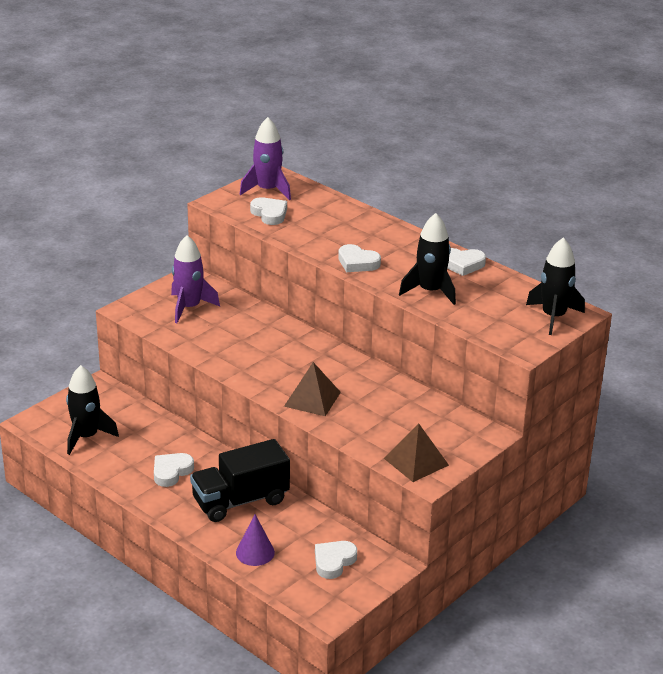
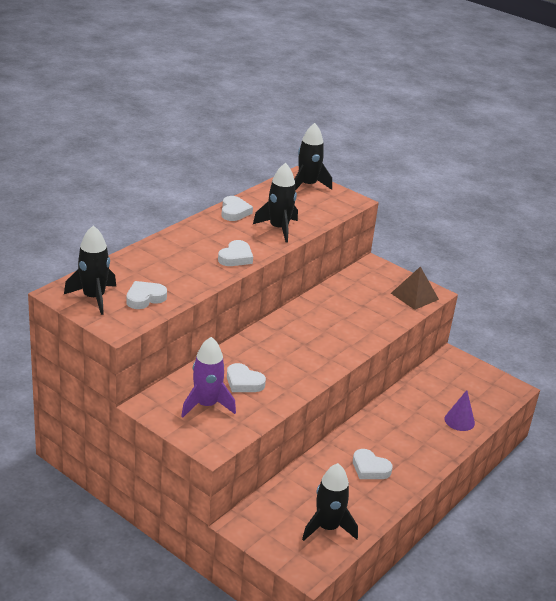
camera: 95 degrees left, 0 degrees up
black truck [190,439,290,522] -> none
purple rocket [239,117,291,200] -> black rocket [64,225,116,315]
brown pyramid [284,362,341,416] -> none
white heart [315,541,357,579] -> white heart moved to [227,363,266,392]

